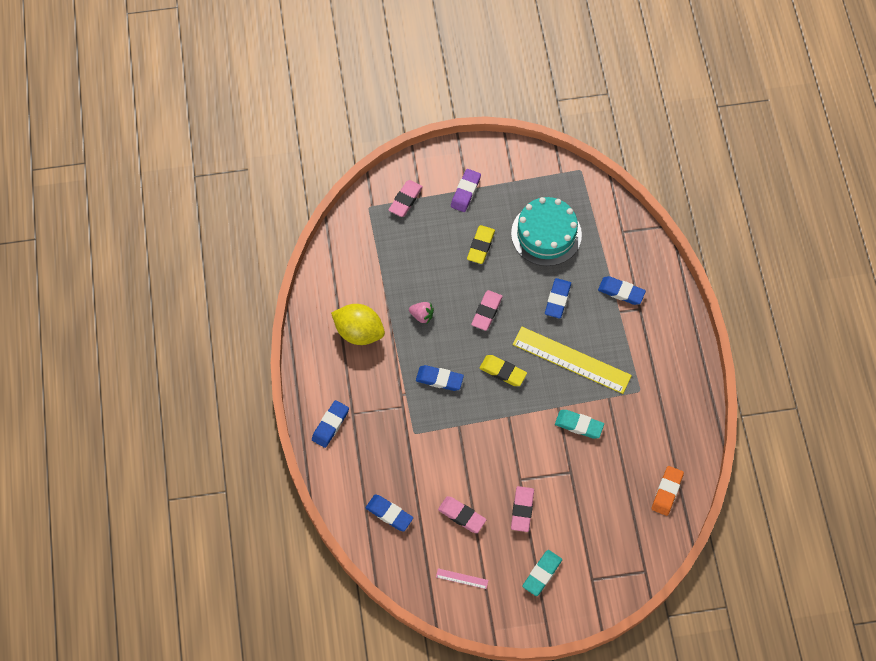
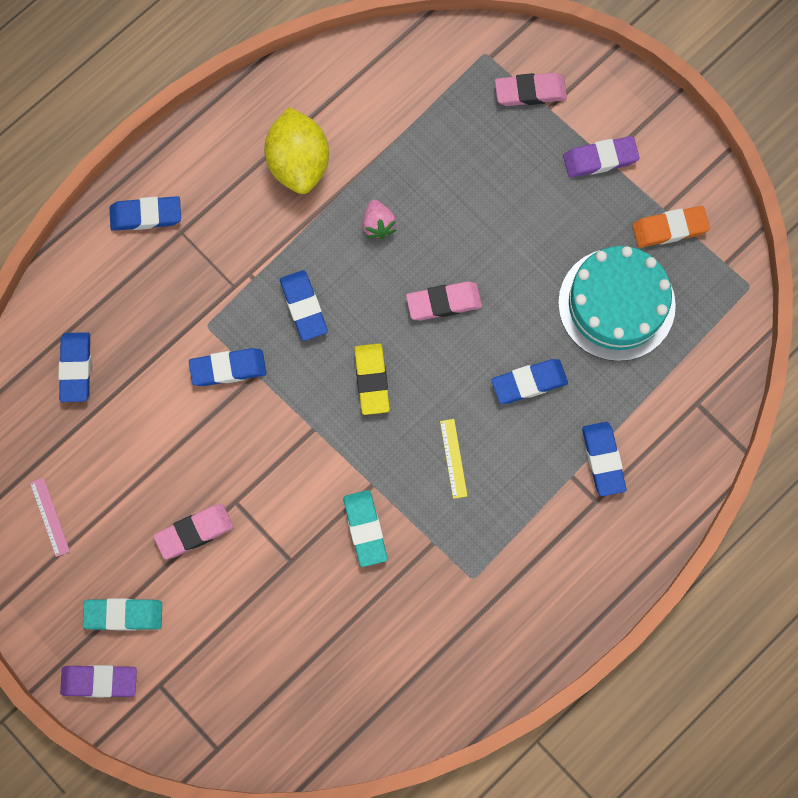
camera: 55 degrees right, 10 degrees up
pink eraser [438,496,486,533] -> none
yellow eraser [467,225,495,264] -> none
yellow ruler [512,327,632,394] -> yellow ruler [440,419,467,499], size x0.40
orange eraser [651,466,684,516] -> orange eraser moved to [632,206,710,248]
none -> purple eraser [60,665,137,697]
none -> blue eraser [189,348,266,386]

